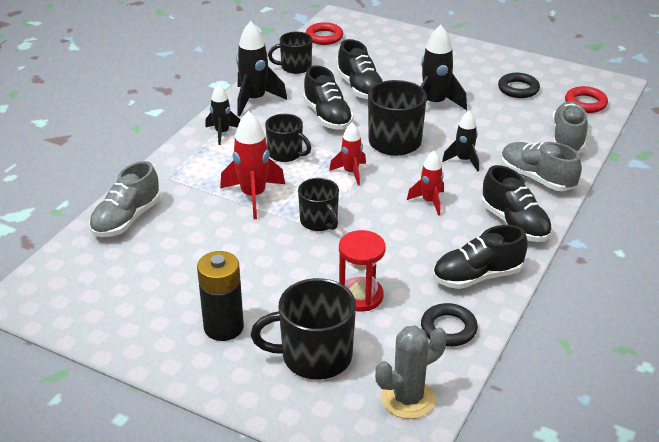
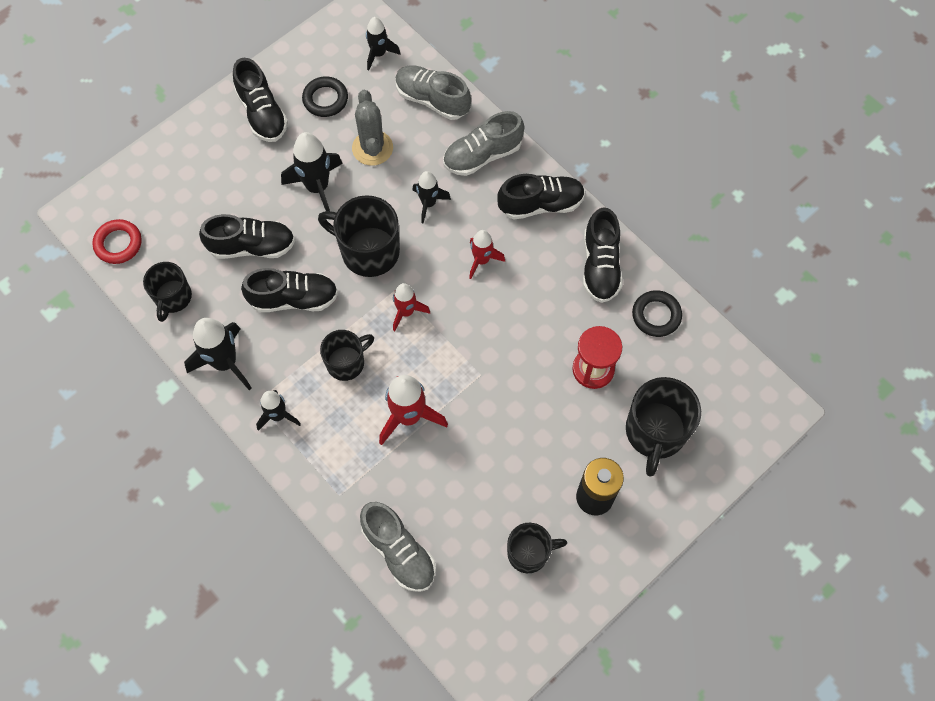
camera: 70 degrees left, 30 degrees up
black mug [298,178,339,231] -> black mug moved to [507,523,567,573]
grey cactus [375,326,447,419] -> grey cactus moved to [352,90,393,166]
red ring [565,86,608,113] -> black rocket [366,17,400,70]
none -> black shoe [233,58,288,142]

